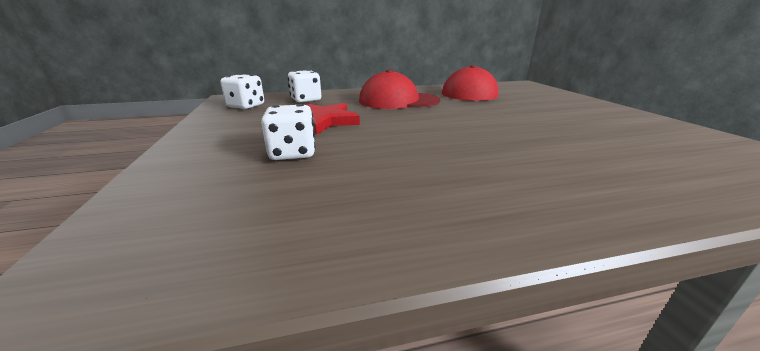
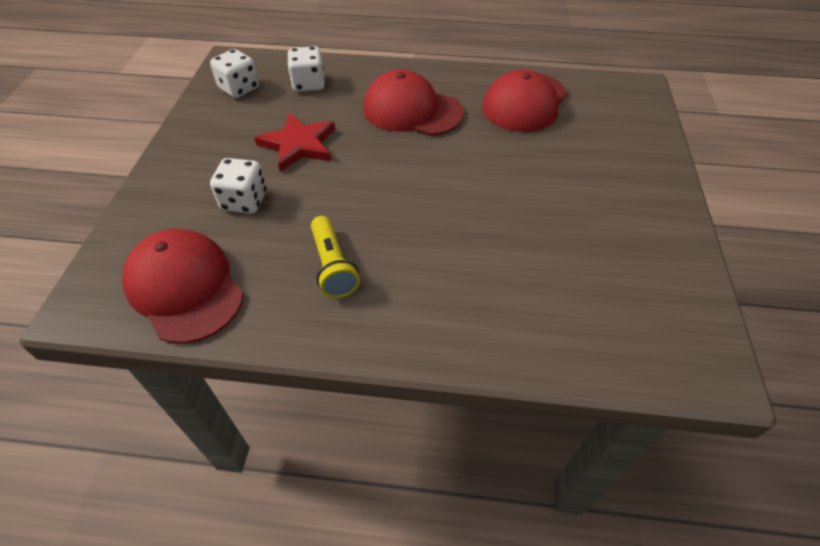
camera: 20 degrees right, 25 degrees up
none -> red cap [122,229,244,344]
none -> yellow flashlight [311,216,360,298]

